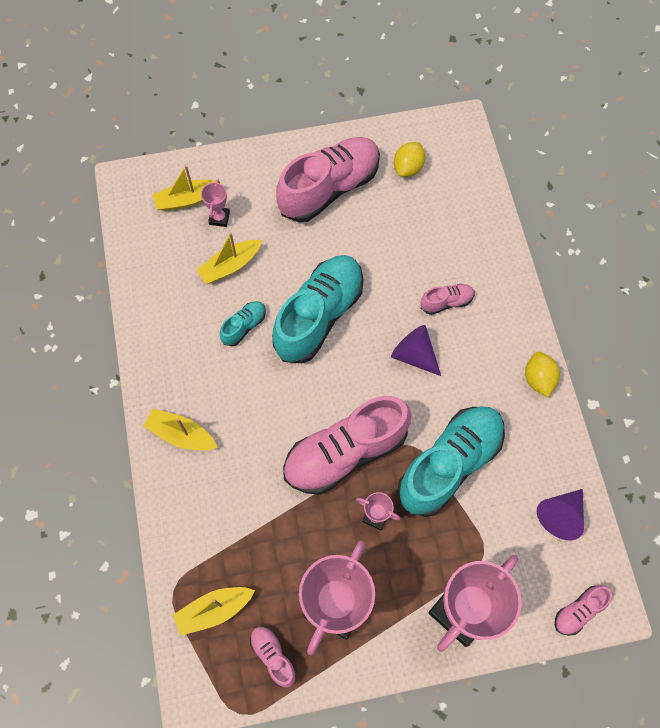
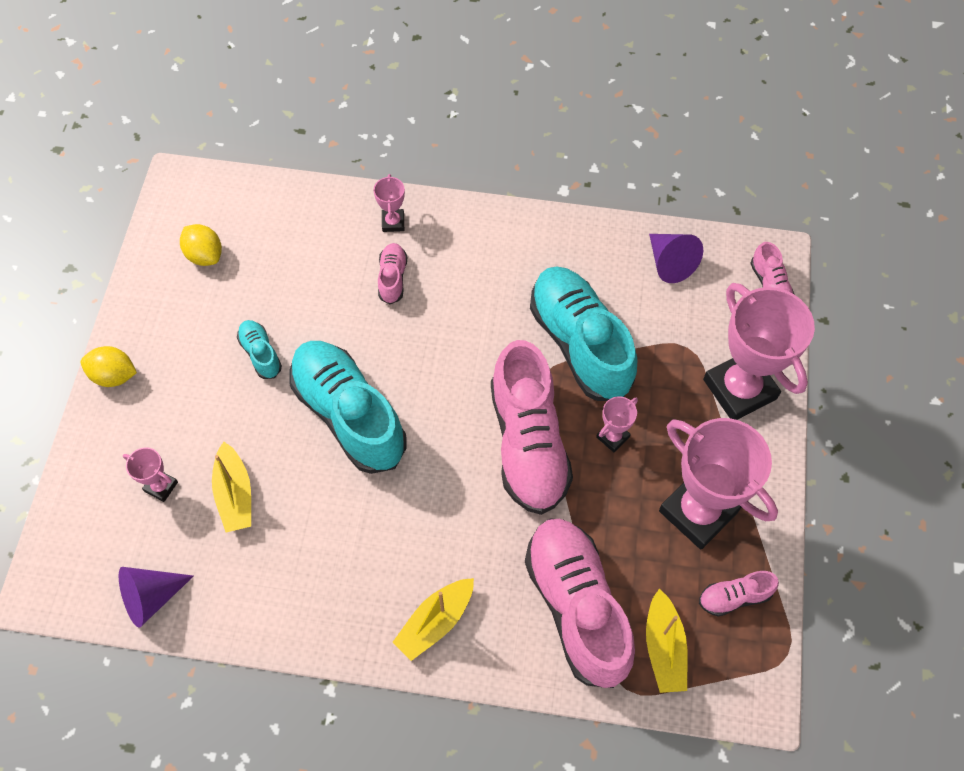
camera: 70 degrees left, 5 degrees down
yellow boat [153,165,222,211] -> none
turquoise shoe [220,301,266,346] -> turquoise shoe moved to [237,320,282,379]
pink shoe [276,137,380,222] -> pink shoe moved to [525,518,635,688]
purple cone [391,325,441,376] -> purple cone moved to [119,567,194,628]
yellow lemon [525,352,560,397] -> yellow lemon moved to [81,346,137,387]
none -> pink trophy [374,174,405,232]

